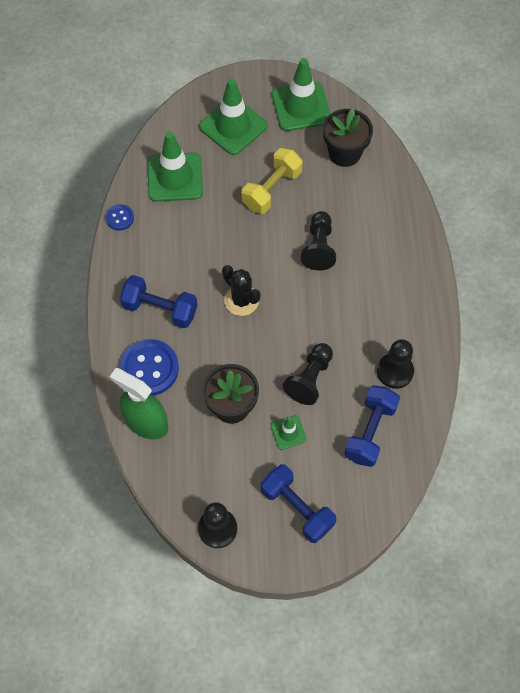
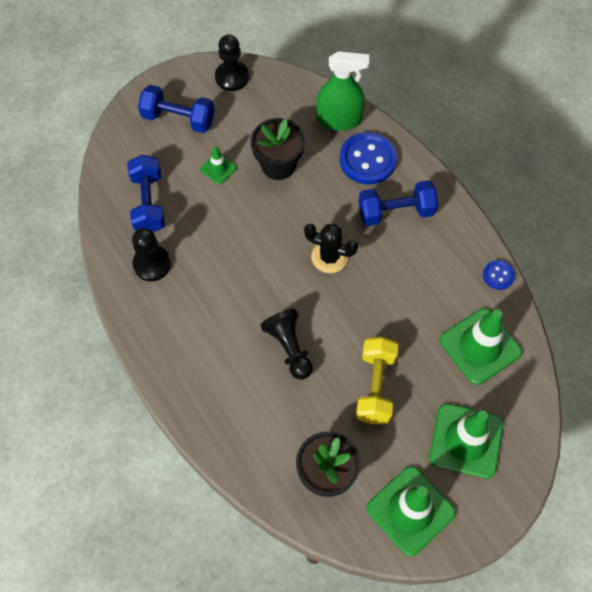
camera: 150 degrees right, 0 degrees up
black pawn [283,343,333,405] -> none

